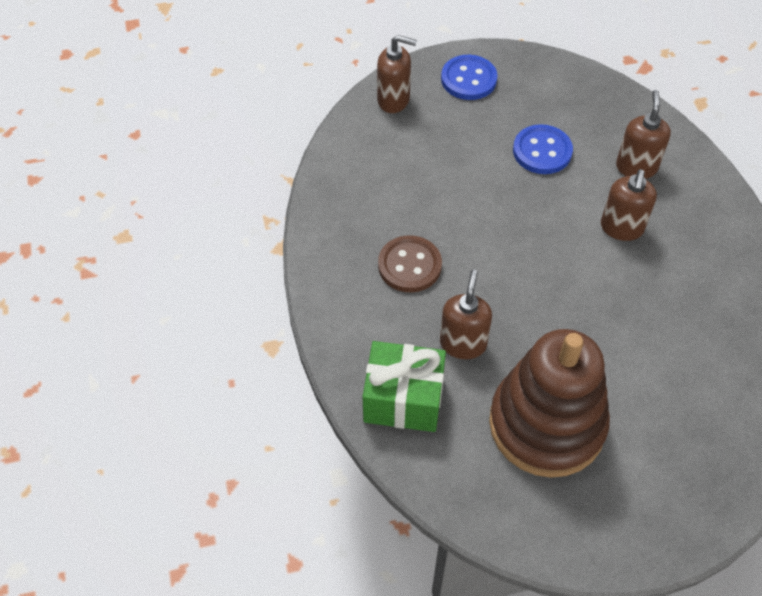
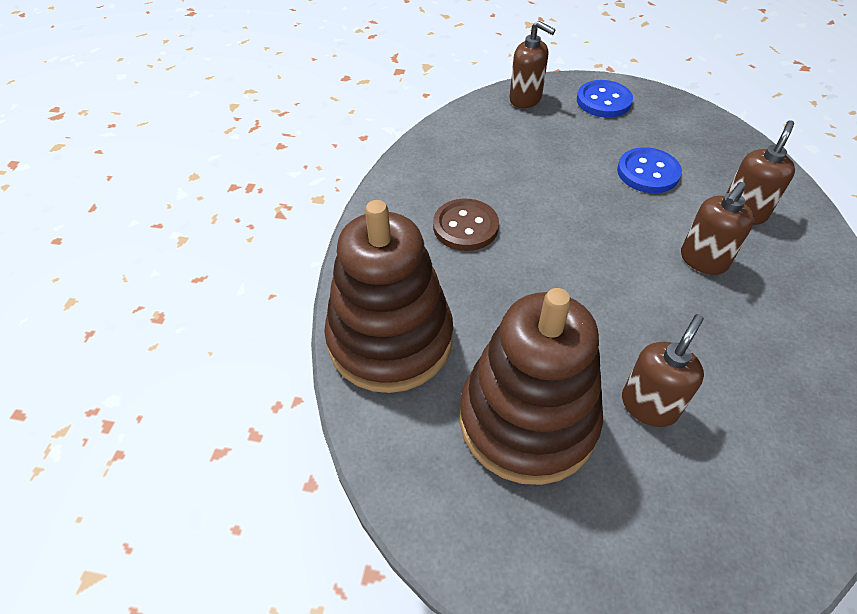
camera: 25 degrees right, 5 degrees down
green gift [363,341,446,432] -> brown stacking toy [324,200,453,393]
brown soap dispenser [440,269,492,359] -> brown soap dispenser moved to [622,314,704,427]

